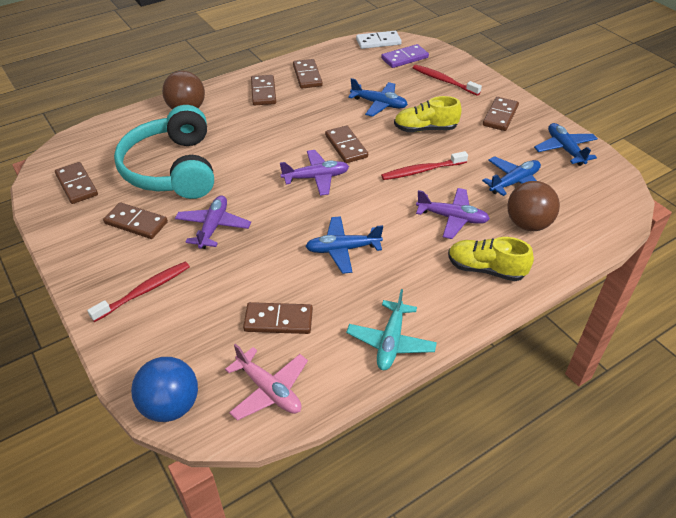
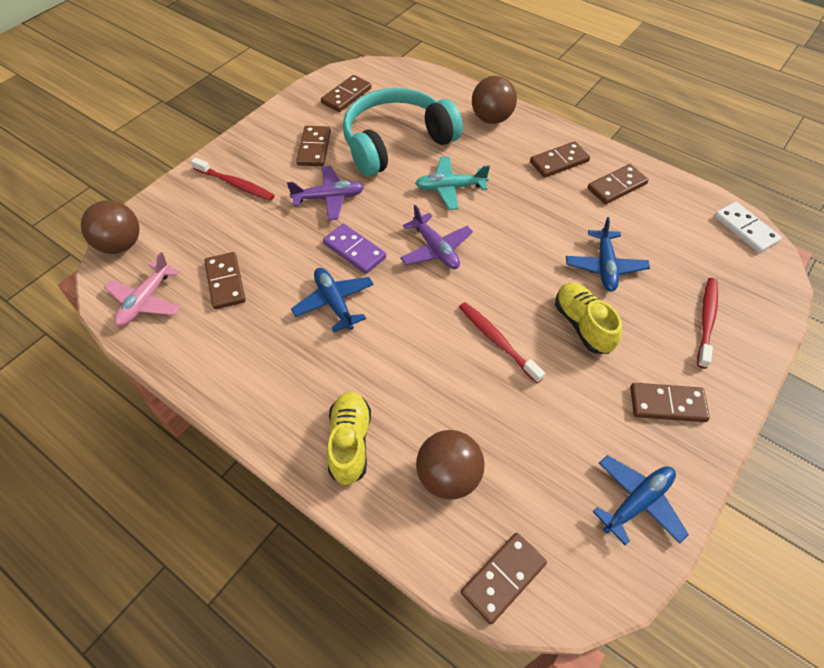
camera: 70 degrees right, 10 degrees up
blue ball [131,357,198,422] -> brown ball [81,200,140,254]
brown domino [325,126,368,163] -> brown domino moved to [461,533,547,624]
turquoise plane [346,289,437,370] -> turquoise plane moved to [415,157,490,210]
purple domino [381,44,429,68] -> purple domino moved to [323,224,386,274]
purple plane [416,188,490,239] -> none
blue plane [482,156,541,196] -> none

